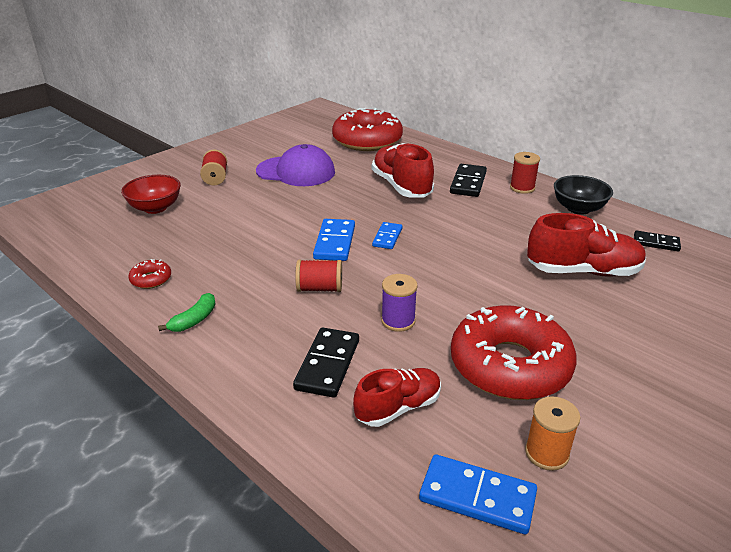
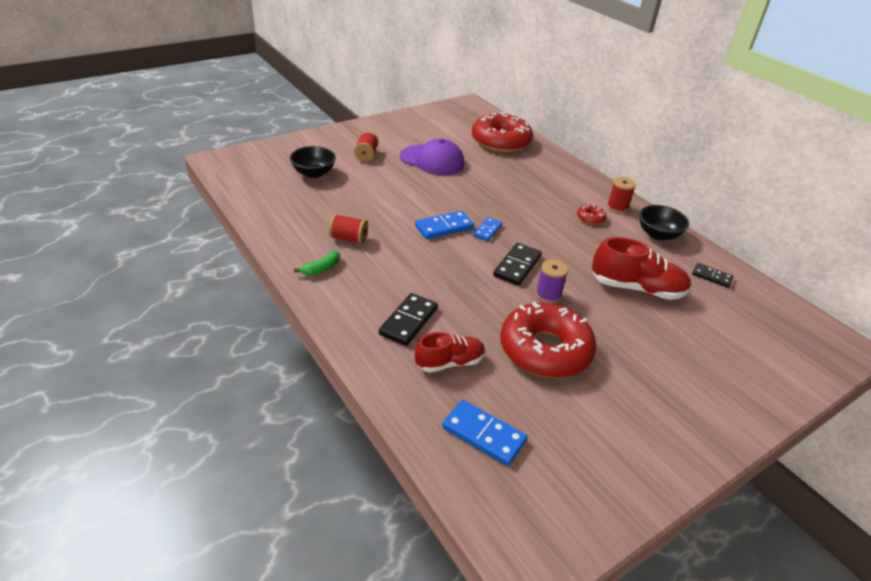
camera: 10 degrees right, 5 degrees up
red bowl [121,175,181,214] -> black bowl [290,146,336,178]
red donut [128,259,171,289] -> red donut moved to [577,204,606,225]
red spool [295,259,342,292] -> red spool moved to [329,214,368,244]
blue domino [313,219,355,261] -> blue domino turned 45 degrees clockwise [415,211,474,239]
red shoe [372,143,434,197] -> none
purple spool [381,274,418,332] -> purple spool moved to [536,259,568,303]
black domino [450,164,487,197] -> black domino moved to [493,243,542,286]
orange spool [525,396,580,471] -> none

